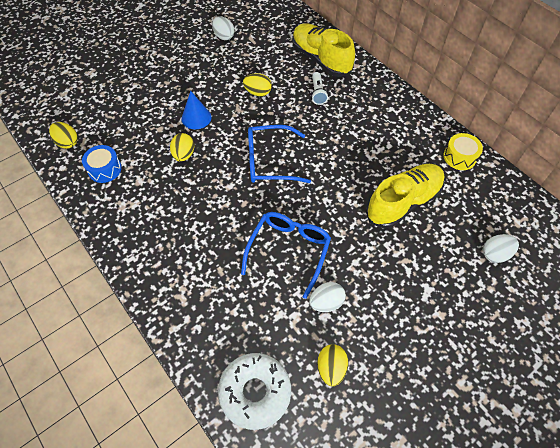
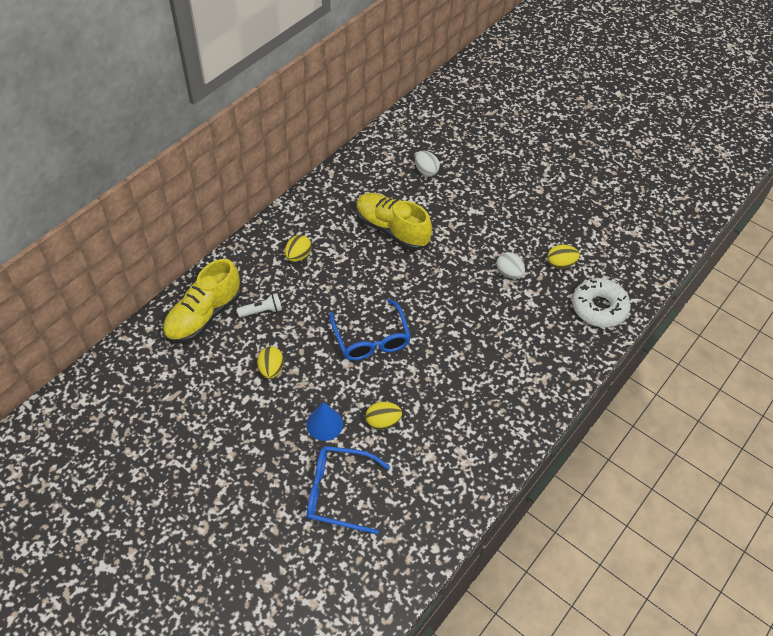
camera: 105 degrees left, 5 degrees down
yellow egg [49,122,78,149] -> yellow egg moved to [285,235,312,262]
blue drum [82,145,122,183] -> none
white egg [212,16,235,40] -> none
blue glasses [241,212,331,299] -> blue glasses moved to [307,446,390,534]
yellow drum [444,133,483,170] -> none

